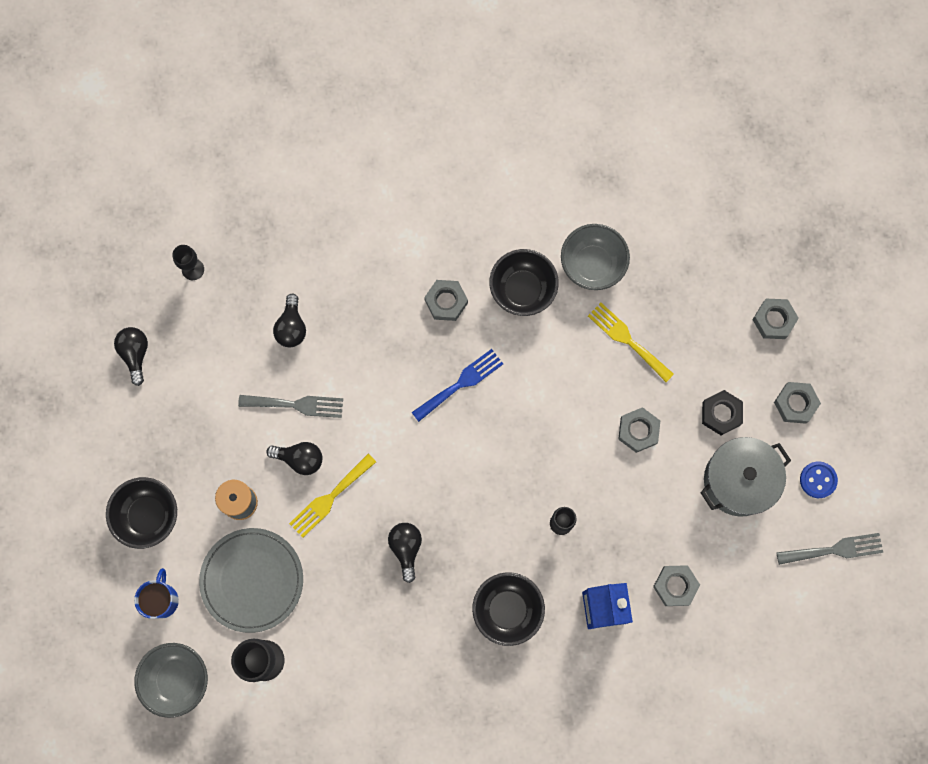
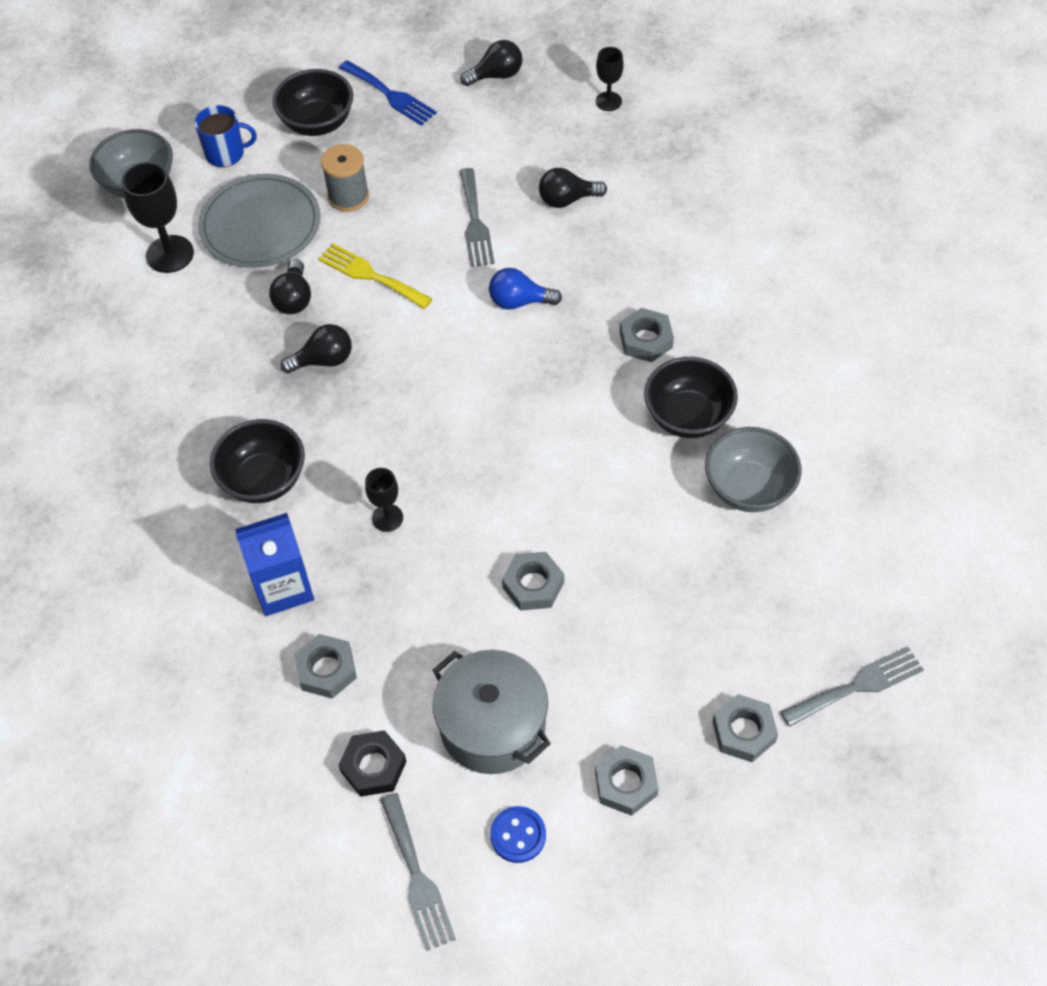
camera: 80 degrees right, 20 degrees down
black light bulb [266,442,322,475] -> black light bulb moved to [269,259,311,314]
blue fork [411,349,503,422] -> blue fork moved to [339,60,437,126]
yellow fork [588,303,674,382] -> none
black nut [702,390,743,435] -> black nut moved to [339,730,407,797]
none -> blue light bulb [489,268,562,310]
none -> grey fork [781,647,924,727]

